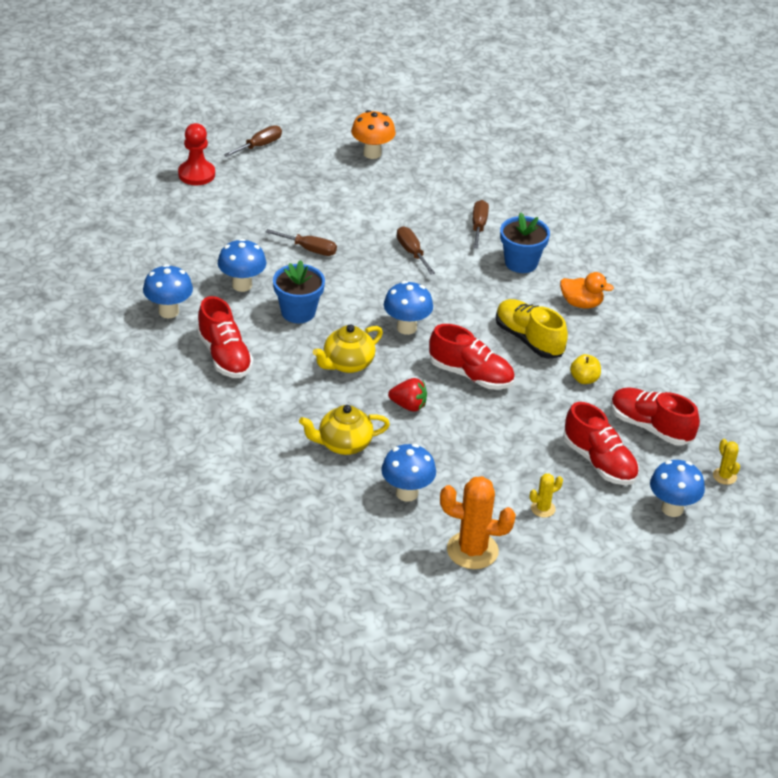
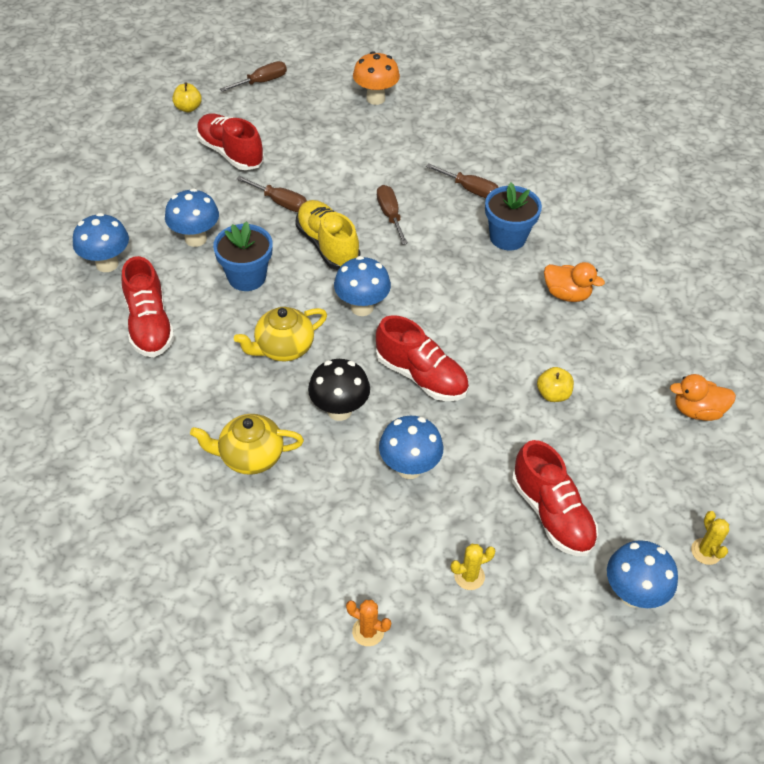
camera: 10 degrees right, 10 degrees up
red pawn [178,123,215,185] -> yellow apple [172,82,202,112]
blue mushroom [381,444,436,502] -> blue mushroom moved to [379,416,444,479]
red strawberry [388,378,427,412] -> black mushroom [308,359,370,421]
orange cactus [440,476,516,569] -> orange cactus [346,600,391,646], size x0.49
brown screwdriver [473,200,489,248] -> brown screwdriver turned 105 degrees clockwise [426,163,499,198]
yellow shoe [496,299,568,359] -> yellow shoe moved to [295,200,360,270]
red shoe [611,387,700,446] -> red shoe moved to [196,113,264,170]
none -> orange duck [670,374,736,421]

